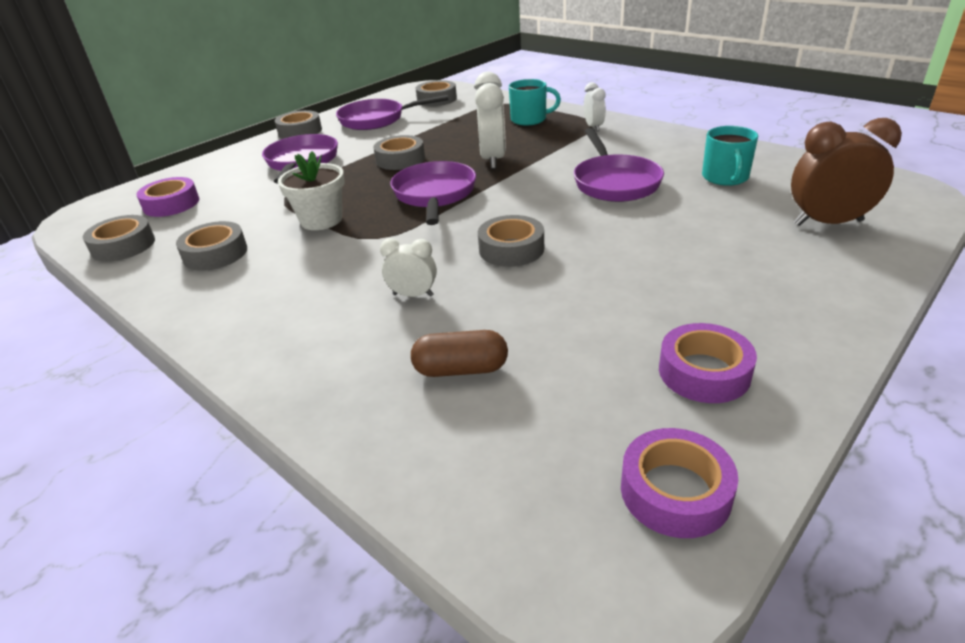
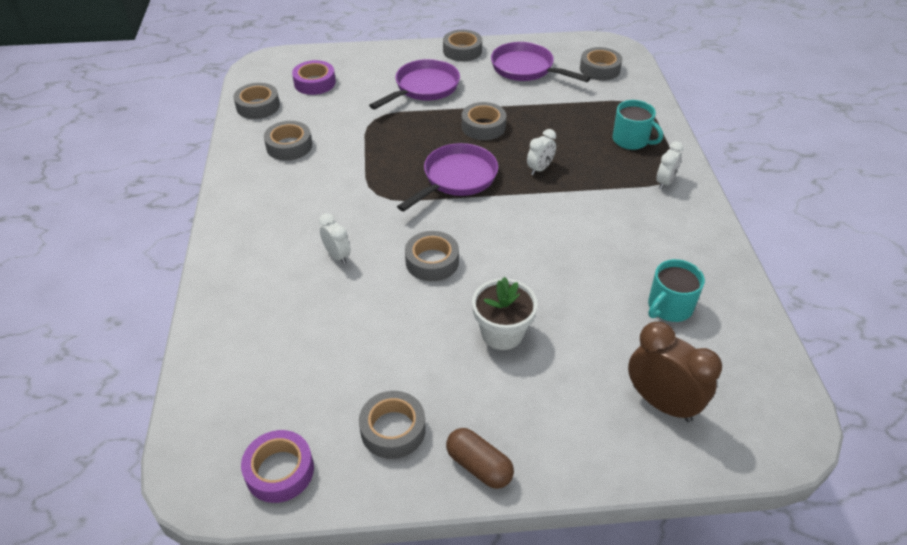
camera: 40 degrees right, 10 degrees up
white flower pot [278,151,345,230] -> white flower pot moved to [472,277,538,350]
brown capsule [411,330,508,377] -> brown capsule moved to [446,428,514,489]
white clock [474,72,506,169] -> white clock [527,129,556,175], size x0.56
purple pan [574,128,664,202] -> none
purple tape [659,323,757,403] -> grey tape [359,391,426,459]

